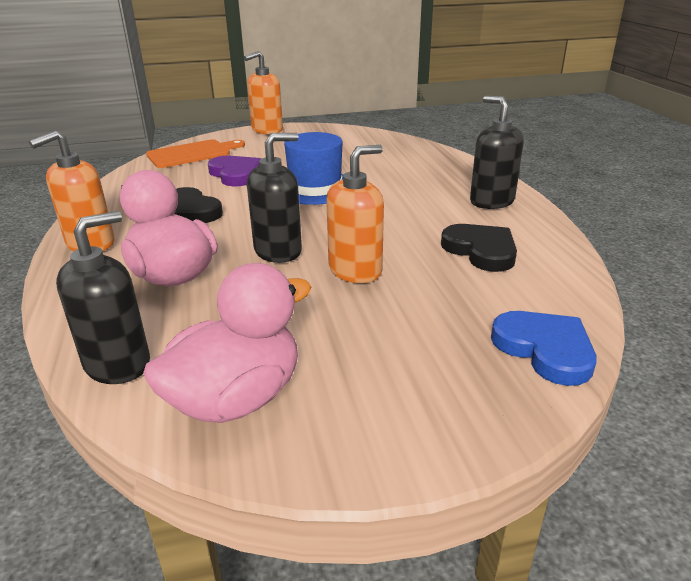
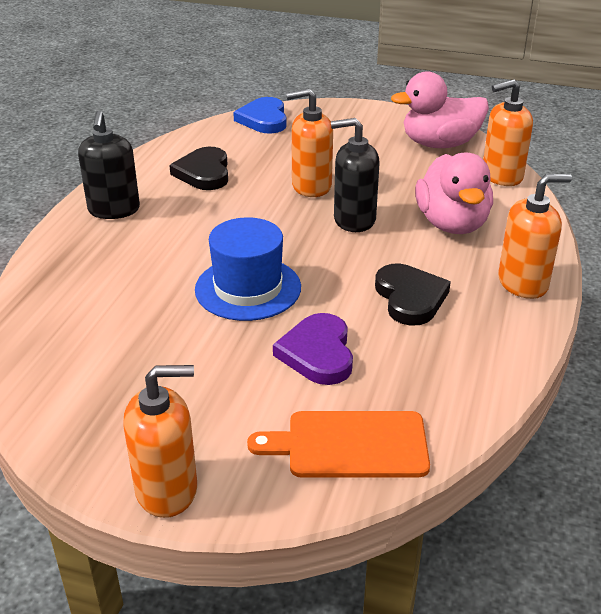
camera: 150 degrees left, 5 degrees up
black soap dispenser [56,211,150,384] -> orange soap dispenser [483,79,533,186]

